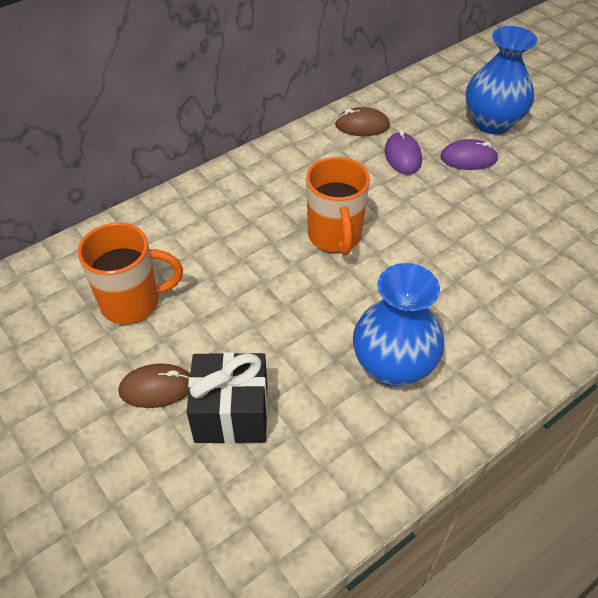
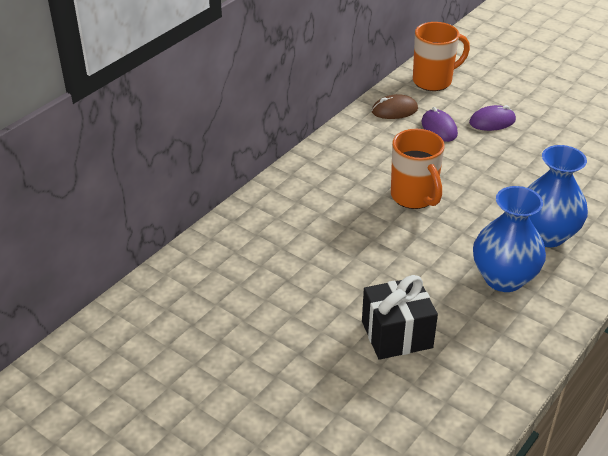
camera: 15 degrees left, 10 degrees down
orange mug [78,223,183,324] -> orange mug moved to [413,22,470,91]
brown mouse [119,363,190,408] -> none
blue vase [466,26,537,134] -> blue vase moved to [527,145,588,247]

